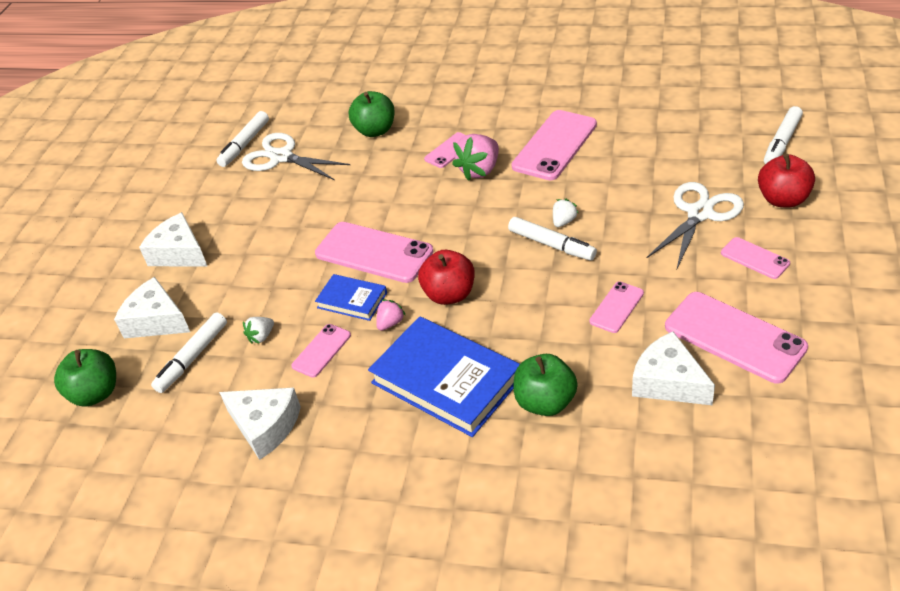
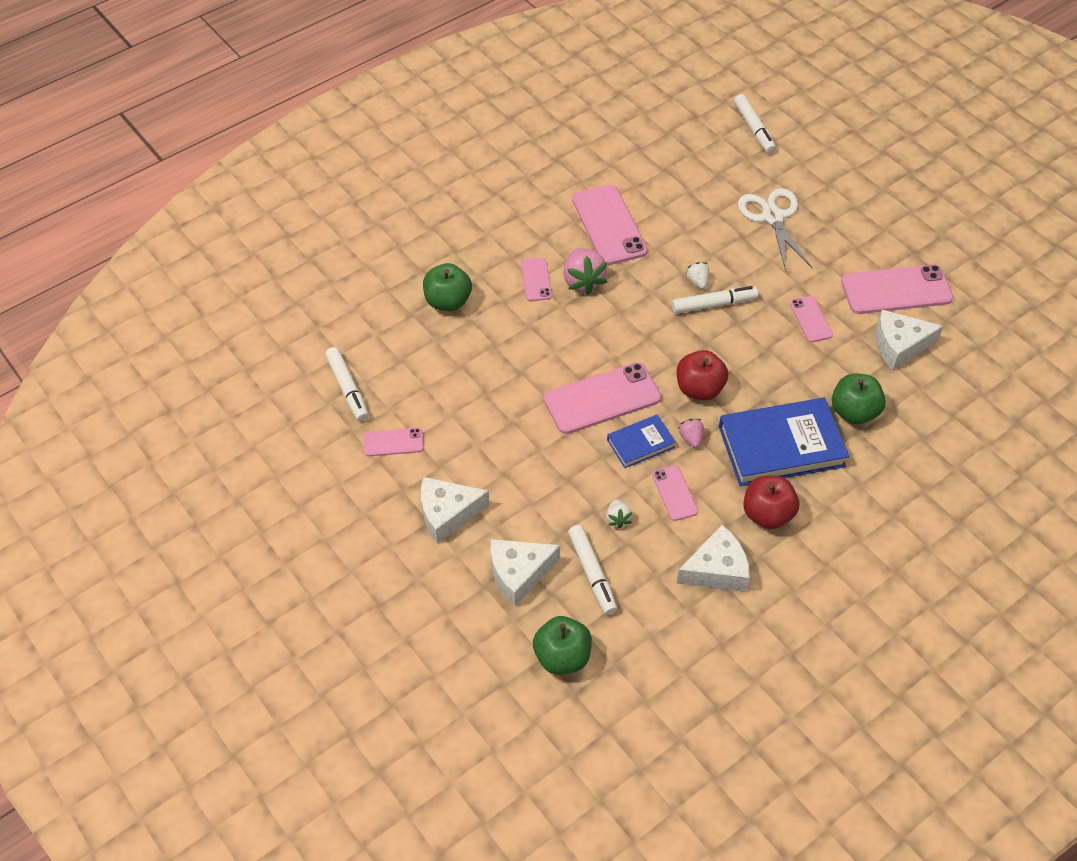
camera: 55 degrees left, 10 degrees up
white scissors [242,133,350,180] -> none
pink phone [721,237,790,279] -> pink phone moved to [363,428,424,457]
red apple [758,154,815,208] -> red apple moved to [743,476,799,529]

